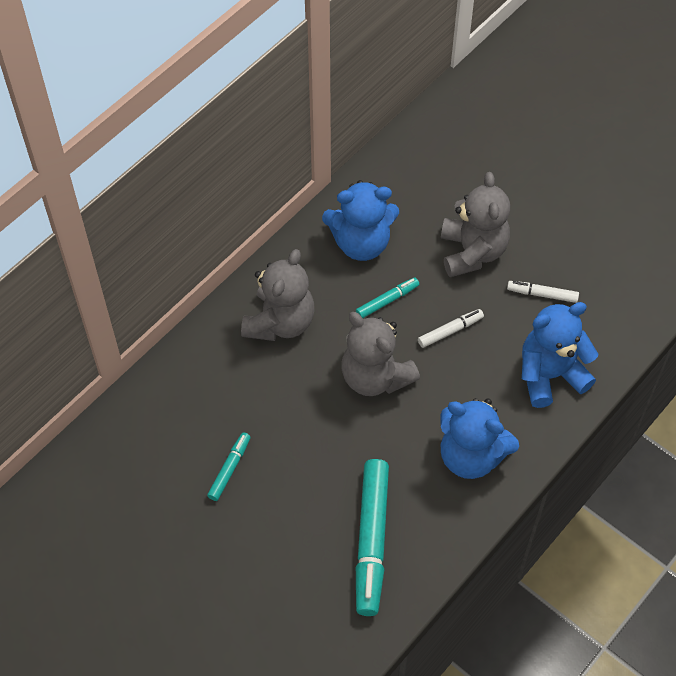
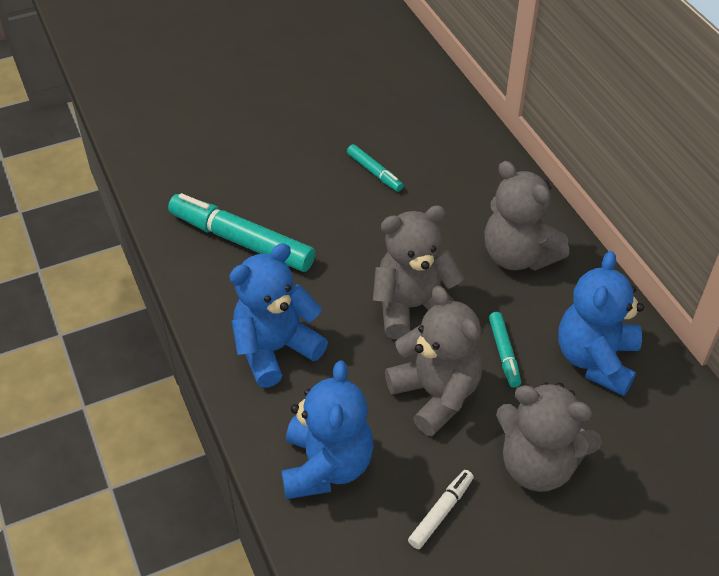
camera: 115 degrees right, 10 degrees down
white marker [418,309,484,348] -> grey teddy bear [385,286,482,436]

